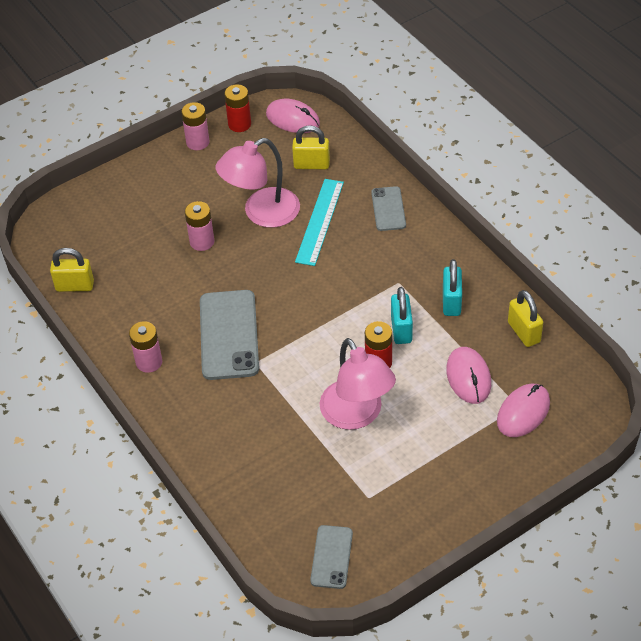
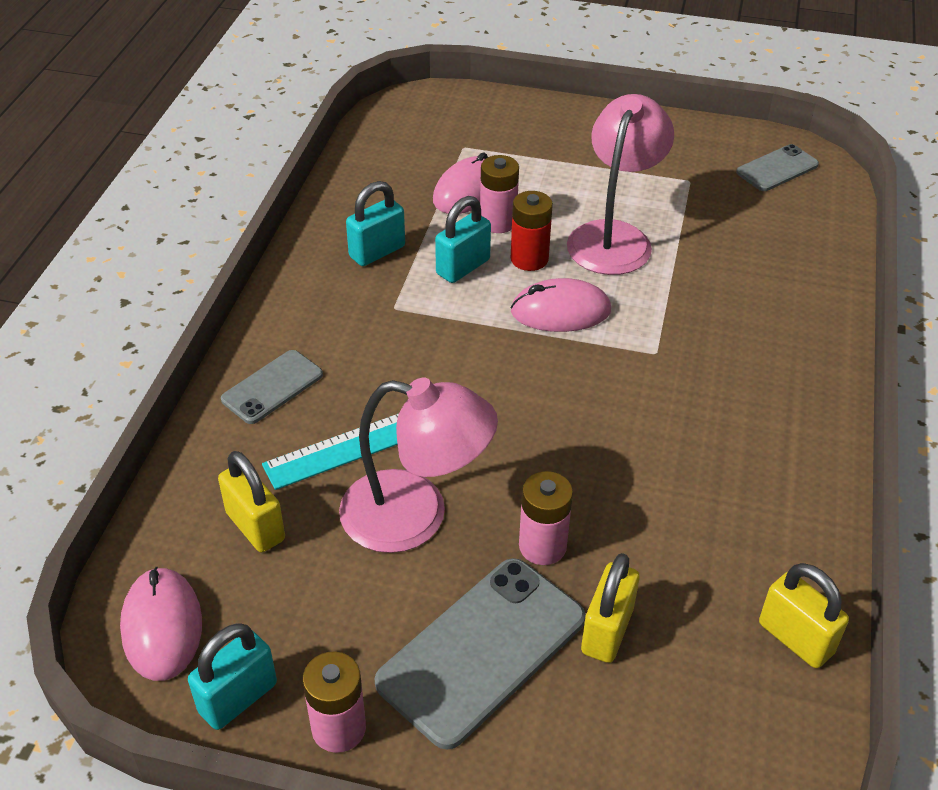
camera: 135 degrees left, 5 degrees down
pink battery [129,321,162,373] -> pink battery moved to [480,155,519,233]
grey phone [200,290,259,380] -> grey phone moved to [375,558,585,750]
red battery [224,84,251,132] -> turquoise padlock [188,623,277,730]
pink mouse [497,384,550,437] -> pink mouse moved to [510,278,611,332]
yellow padlock [508,290,543,347] -> yellow padlock moved to [581,553,640,663]

